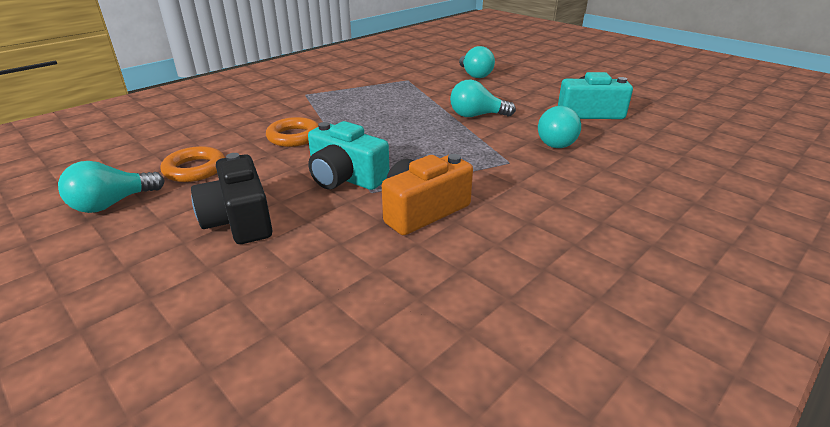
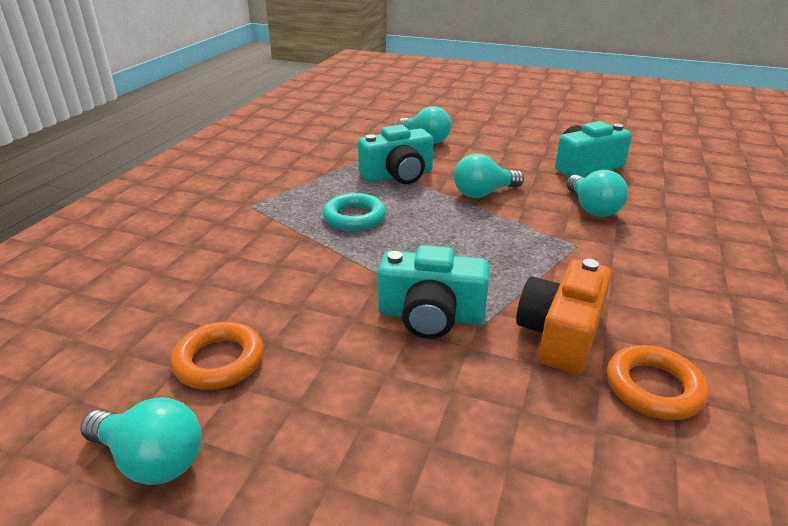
camera: 25 degrees left, 0 degrees up
turquoise light bulb [58,161,165,213] -> turquoise light bulb turned 90 degrees counterclockwise [80,397,202,485]
black camera [191,153,272,244] -> none
orange ring [266,117,318,147] -> orange ring moved to [607,345,709,420]
none -> turquoise ring [323,193,386,231]
none -> turquoise camera [358,125,433,184]

